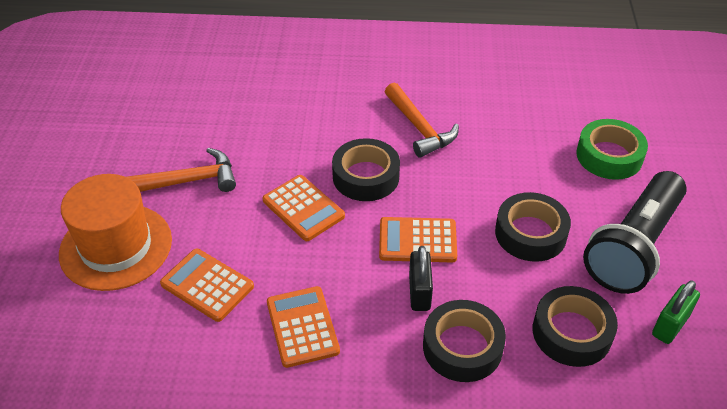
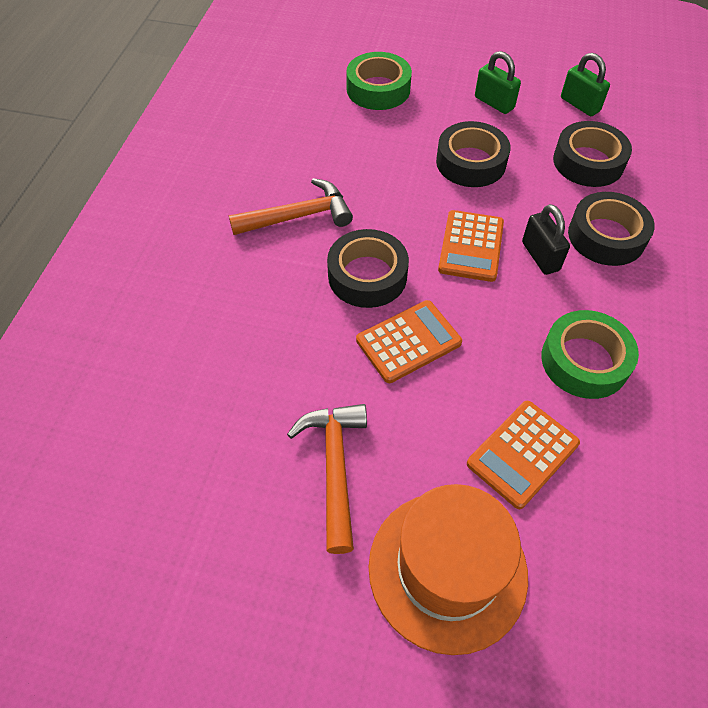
camera: 80 degrees left, 10 degrees up
orange calculator [267,286,340,368] -> green tape [541,310,639,399]
black padlock [409,246,433,311] -> black padlock turned 60 degrees clockwise [522,204,570,275]
black flashlight [583,171,687,294] -> green padlock [475,51,521,114]

